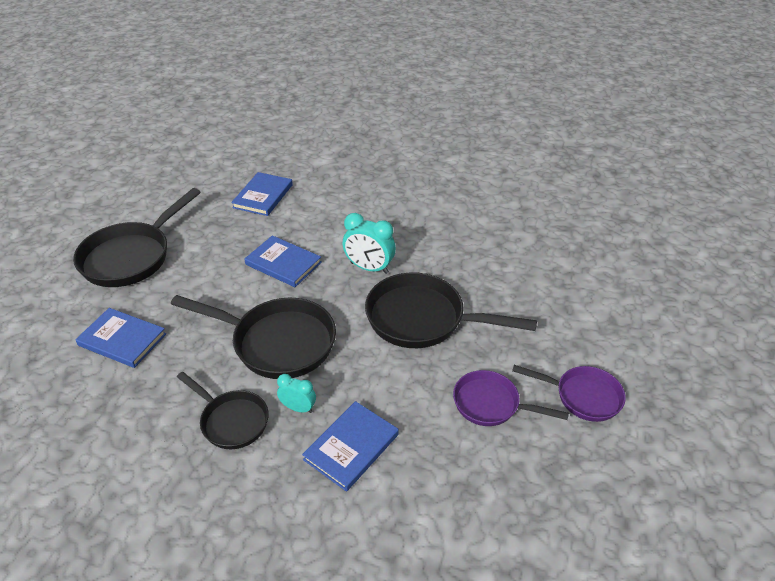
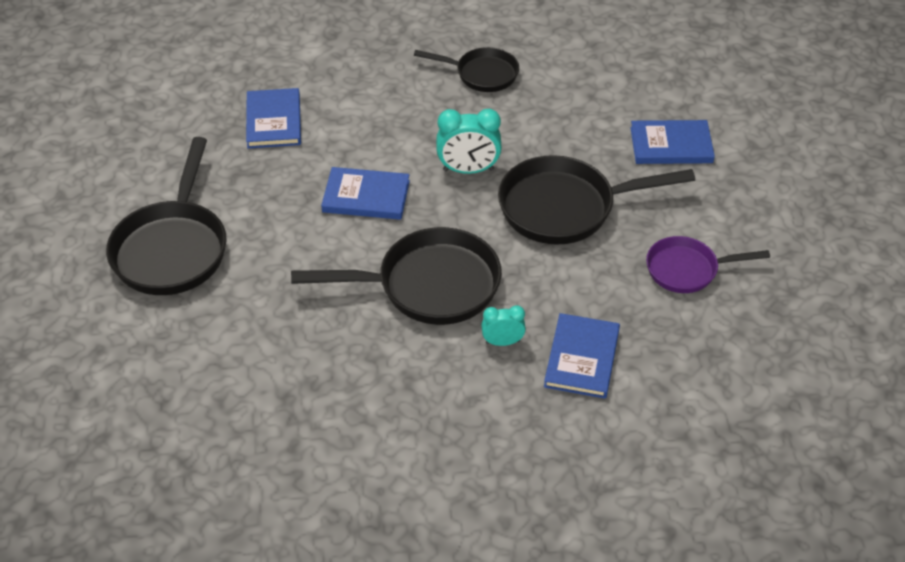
camera: 25 degrees left, 5 degrees up
blue book [75,308,166,368] -> blue book moved to [630,120,715,164]
black pan [177,372,269,449] -> black pan moved to [414,47,519,92]
purple pan [512,365,626,422] -> none

